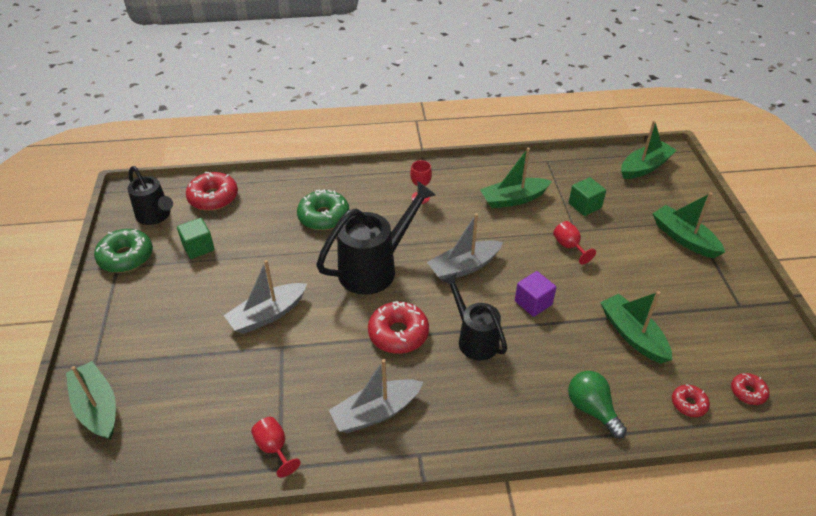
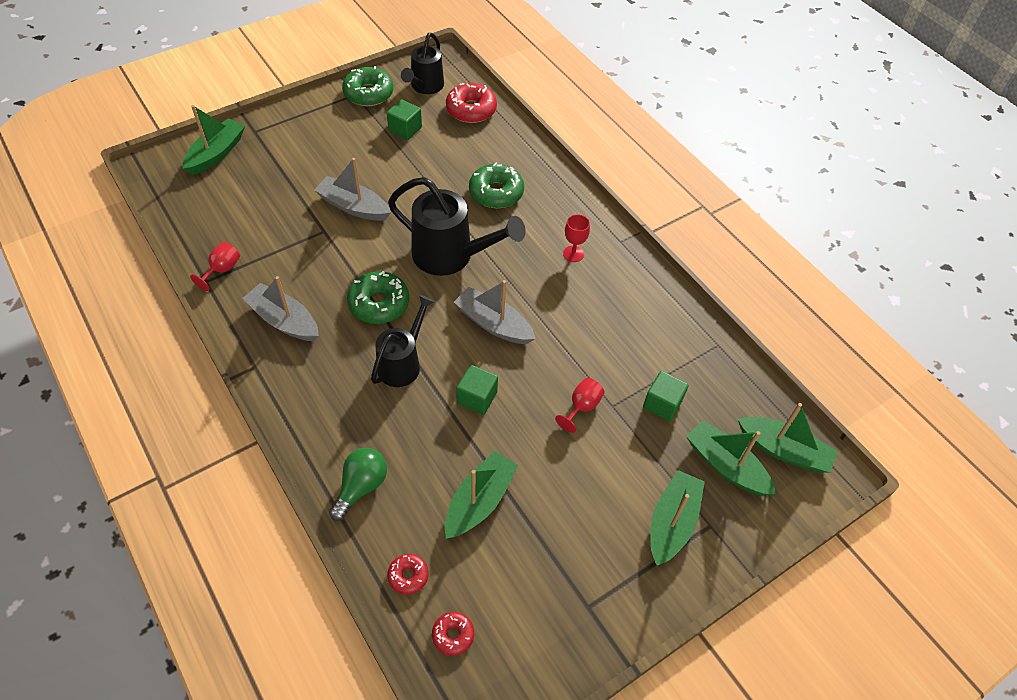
camera: 60 degrees right, 10 degrees up
red donut [368,301,429,354] -> green donut [347,271,409,324]
green boat [480,148,552,209] -> green boat moved to [686,420,776,496]
purple cube [515,271,556,317] -> green cube [456,365,498,415]

